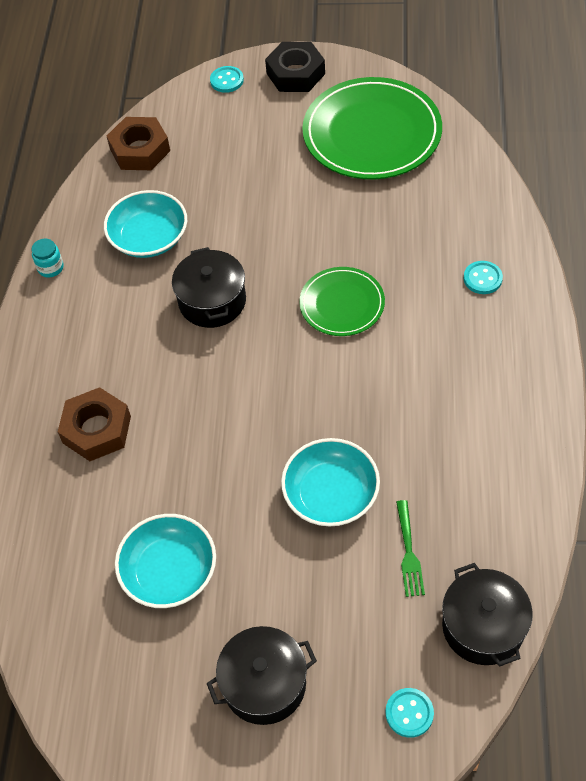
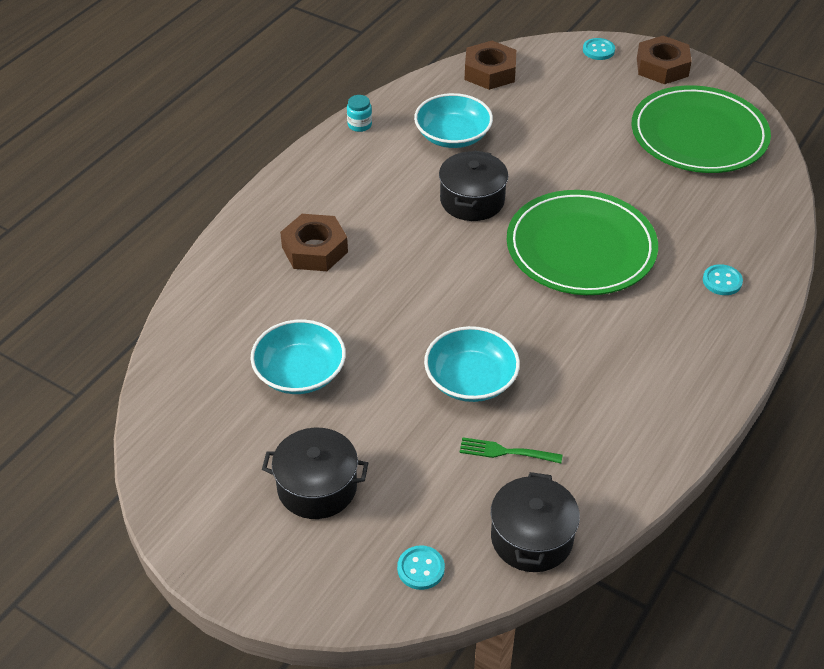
camera: 25 degrees right, 10 degrees down
black nut [265,42,325,92] -> brown nut [637,36,692,84]
green plate [299,267,385,336] -> green plate [507,190,658,295], size x1.80
green fork [396,500,425,597] -> green fork turned 75 degrees clockwise [459,437,562,463]

